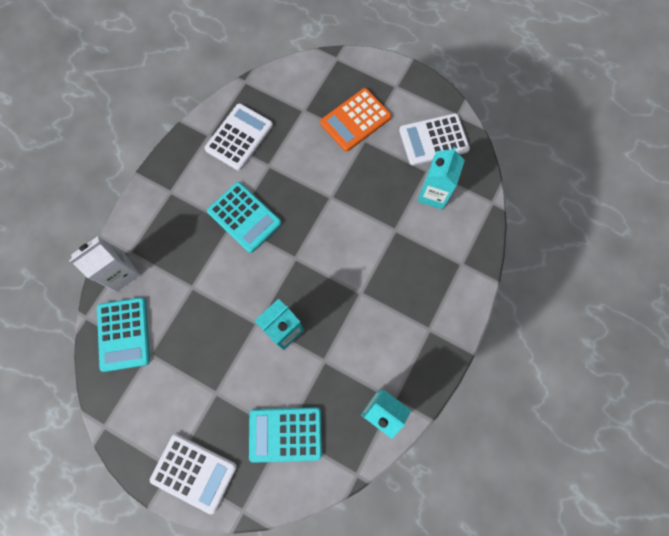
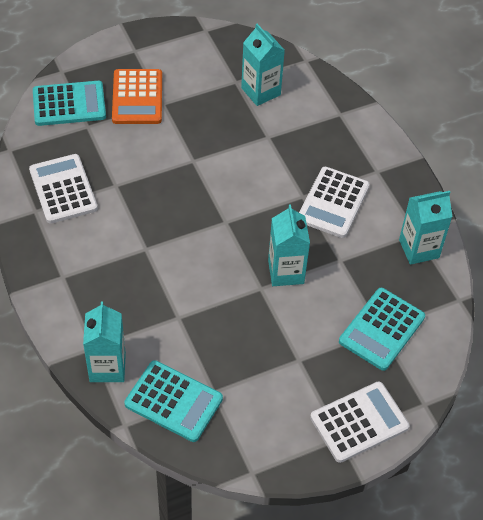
camera: 55 degrees left, 20 degrees down
white carton [69,236,140,292] -> turquoise carton [83,302,126,382]
turquoise calculator [207,182,282,253] -> turquoise calculator moved to [33,81,106,126]
white calculator [399,113,470,165] -> white calculator moved to [299,167,369,238]

